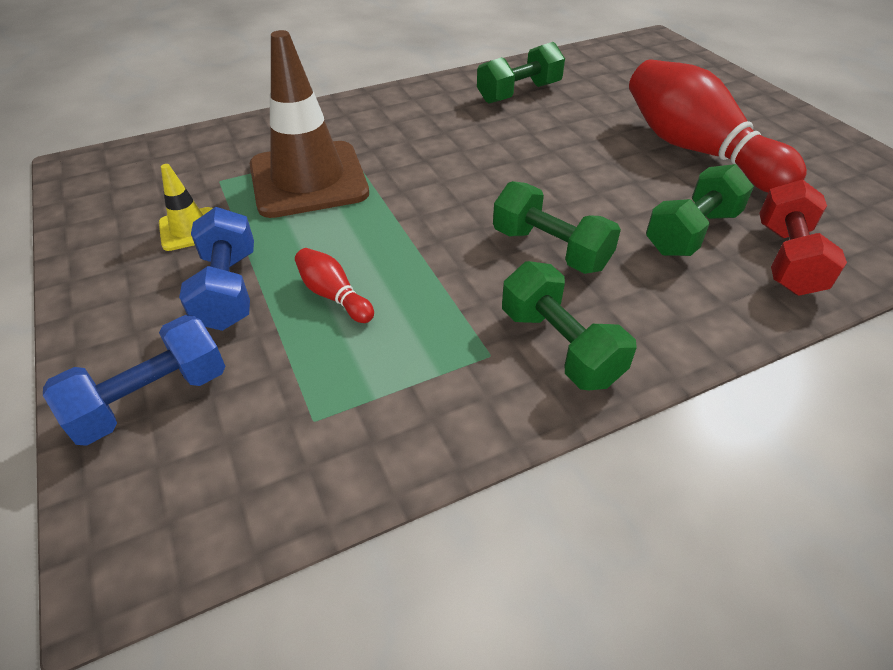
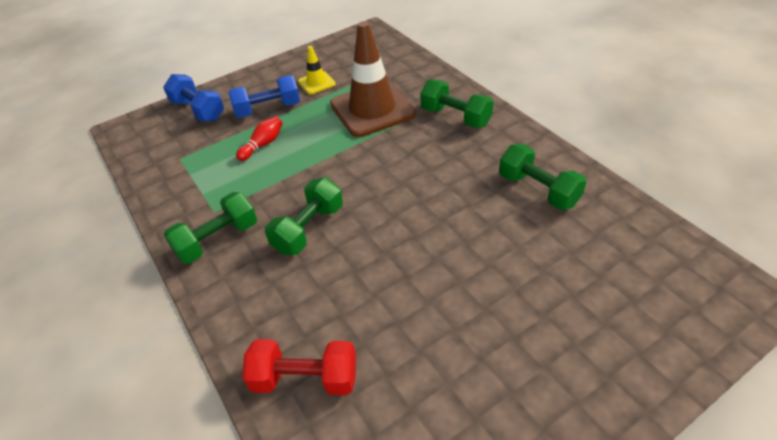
camera: 85 degrees right, 0 degrees up
red bowling pin [629,59,807,193] -> none
green dumbbell [646,164,754,256] -> green dumbbell moved to [420,79,494,128]

